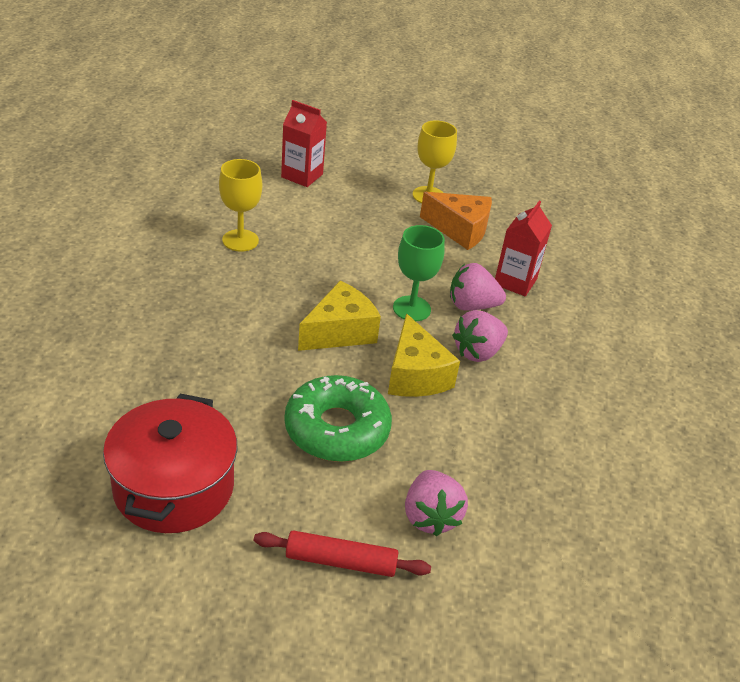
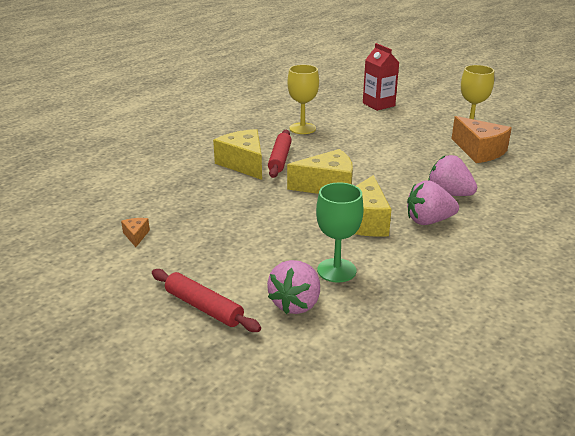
camera: 35 degrees right, 10 degrees down
red pot [103,394,237,533] -> orange cheese [121,218,150,247]
green donut [284,375,392,462] -> none
green goblet [393,225,445,321] -> green goblet moved to [316,182,364,283]
red carton [495,201,552,296] -> none
none -> yellow cheese [213,129,262,180]
none -> red rolling pin [268,130,292,178]

